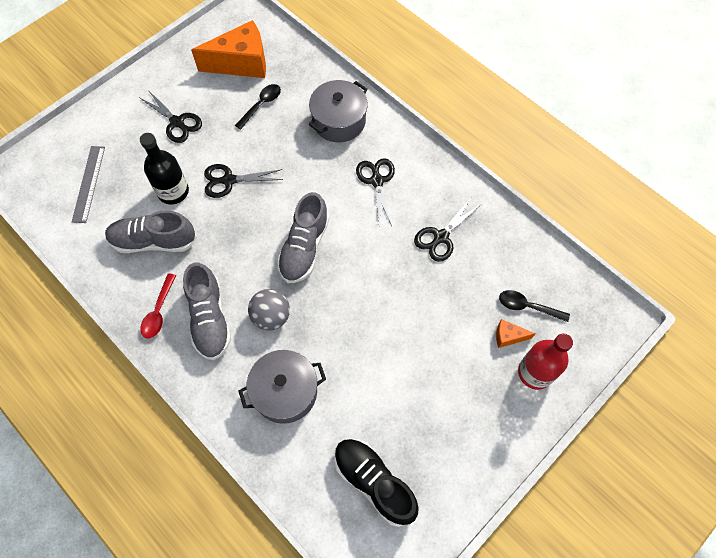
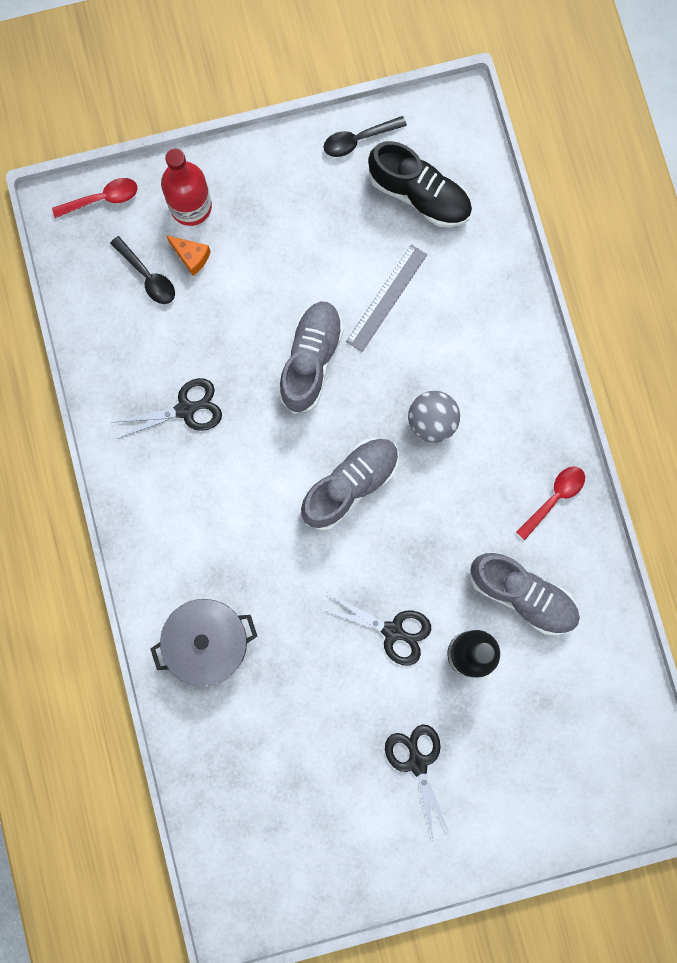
camera: 150 degrees left, 15 degrees up
grey ruler [72,146,105,223] -> grey ruler moved to [346,244,427,352]
grey shoe [183,262,231,360] -> grey shoe moved to [278,302,344,414]
orange cheese [191,20,266,78] -> none
black spoon [235,84,281,130] -> black spoon moved to [323,116,407,157]
grey pot [239,350,326,424] -> none
black shoe [334,438,419,527] -> black shoe turned 45 degrees counterclockwise [368,141,472,227]
black scissors [356,158,395,226] -> none
none -> red spoon [52,178,138,218]

